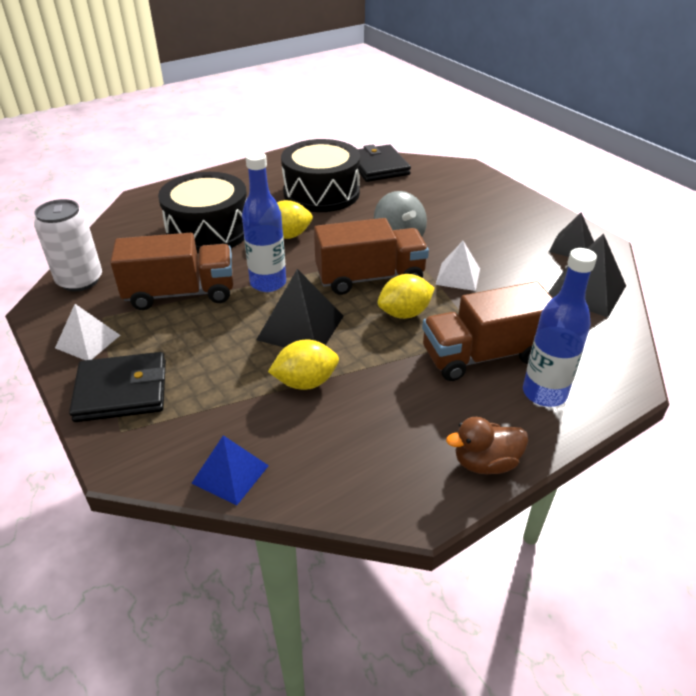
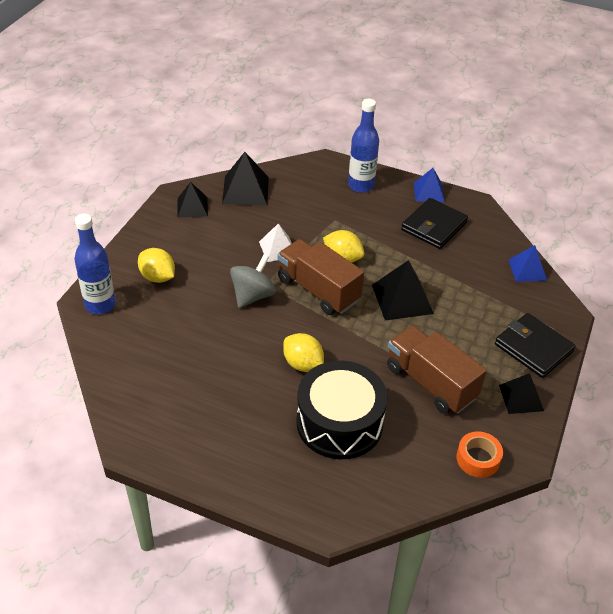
camera: 125 degrees left, 5 degrees up
white can [34,199,102,292] -> orange tape [456,431,503,478]
white pyramid [55,304,120,360] -> black pyramid [499,373,544,414]
blue bottle [242,151,286,292] -> blue bottle moved to [75,213,116,314]
yellow lemon [268,340,339,390] -> yellow lemon moved to [138,248,175,283]
black drum [281,139,360,212] -> none
black wallet [357,144,411,182] -> black wallet moved to [401,198,468,249]
brown truck [422,281,552,381] -> none
brown duck [446,417,528,474] -> blue pyramid [414,168,445,202]

